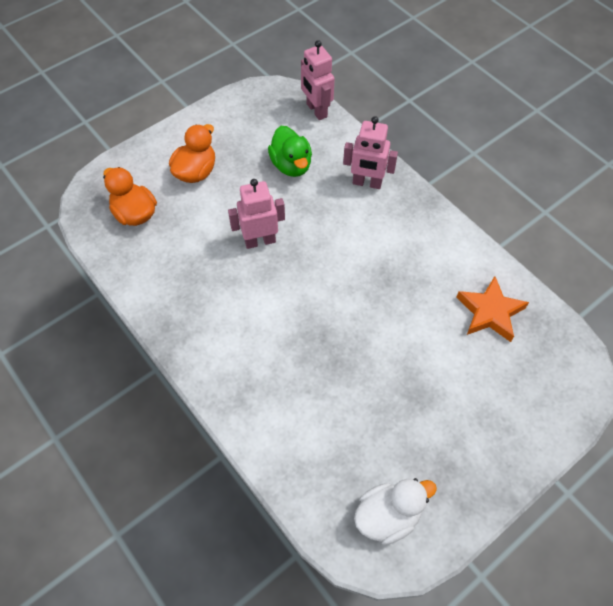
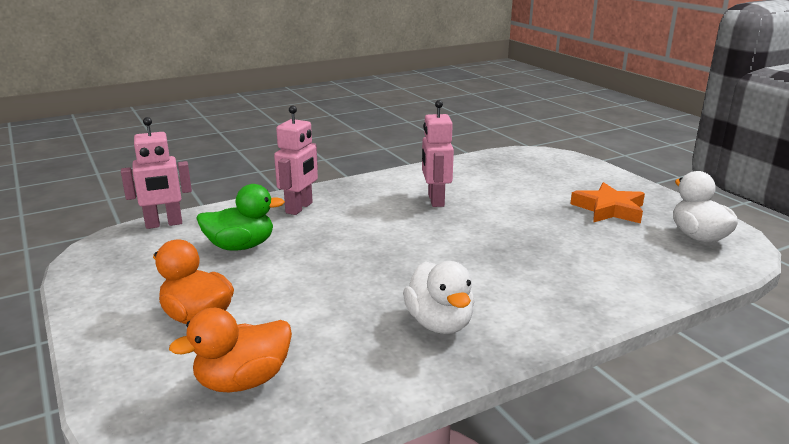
camera: 80 degrees left, 35 degrees down
pink robot [228,179,285,249] -> pink robot moved to [422,100,454,207]
orange star [456,276,529,342] -> orange star moved to [570,182,645,223]
none -> white duck [403,261,474,334]

